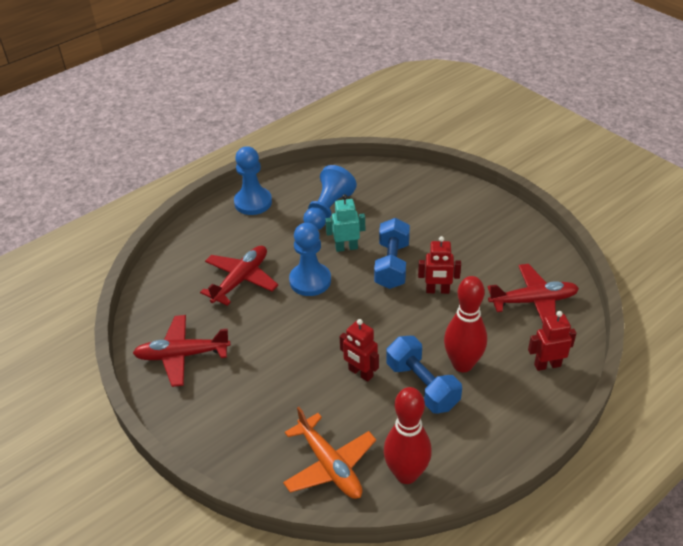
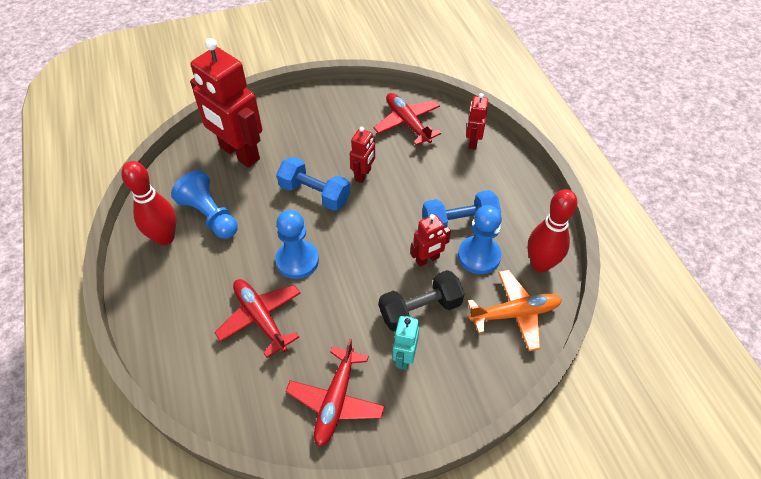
camera: 70 degrees left, 10 degrees up
blue pawn [234,146,272,215] -> blue pawn moved to [458,205,502,274]
turquoise robot [325,194,365,252] -> turquoise robot moved to [392,316,420,370]
red bowling pin [444,276,487,372] -> red bowling pin moved to [121,161,176,245]
red plane [487,264,579,323] -> red plane turned 45 degrees counterclockwise [373,93,441,146]
none -> red robot [190,38,262,168]
none -> black dumbbell [379,270,464,332]

